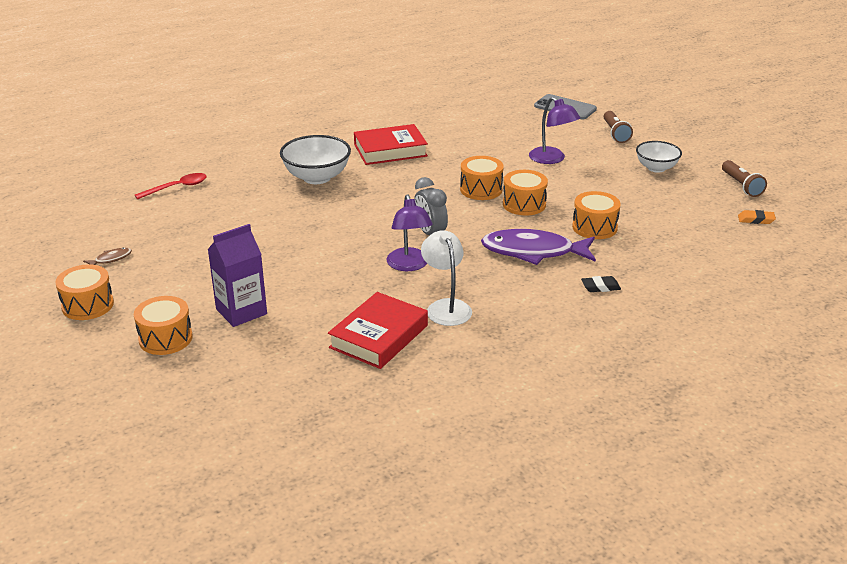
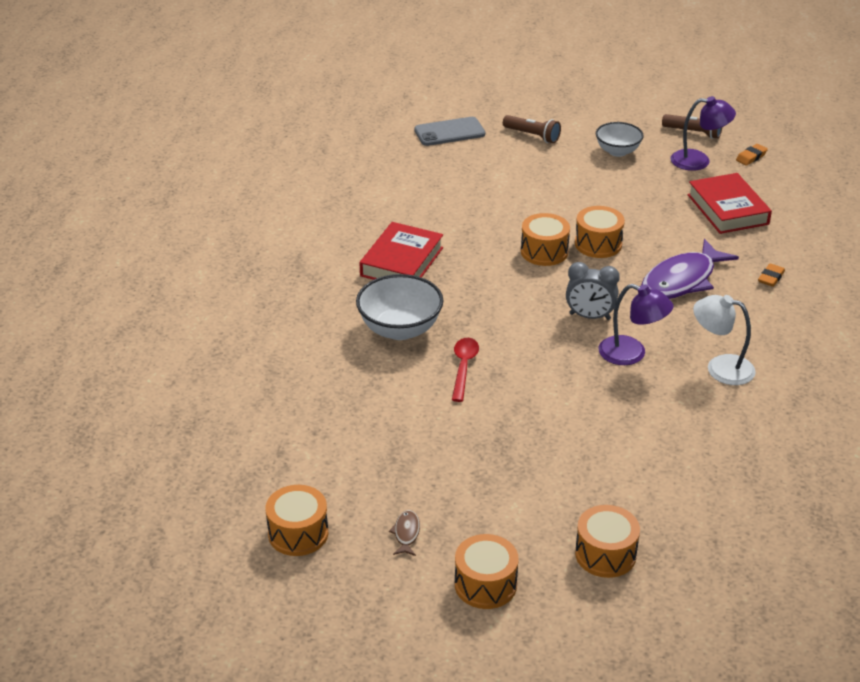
camera: 50 degrees left, 5 degrees up
red spoon [135,173,207,200] -> red spoon moved to [452,338,479,402]
purple carton [207,224,267,327] -> none
red book [328,292,428,369] -> red book moved to [687,173,772,234]
purple lamp [529,97,580,164] -> purple lamp moved to [671,96,736,171]
orange drum [572,191,621,239] -> orange drum moved to [266,485,328,556]
black eraser [581,276,621,292] -> orange eraser [758,264,785,287]

